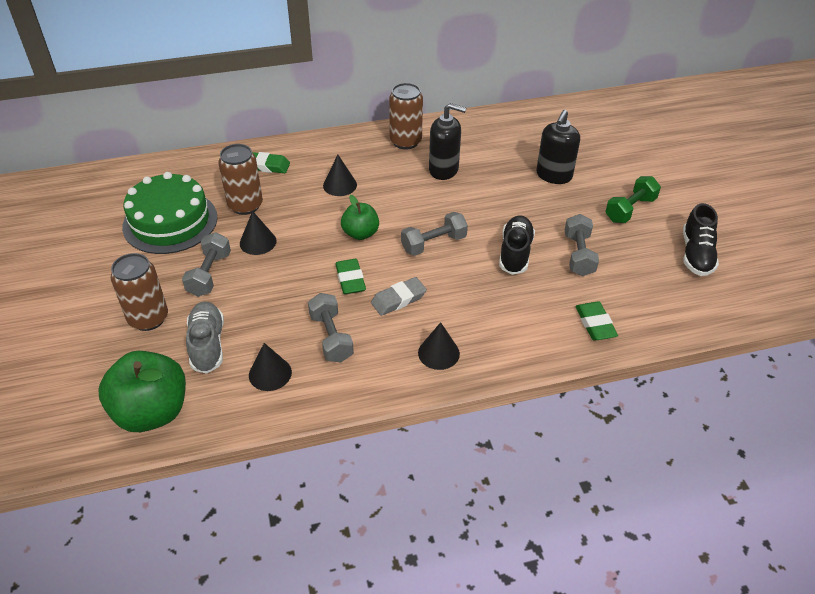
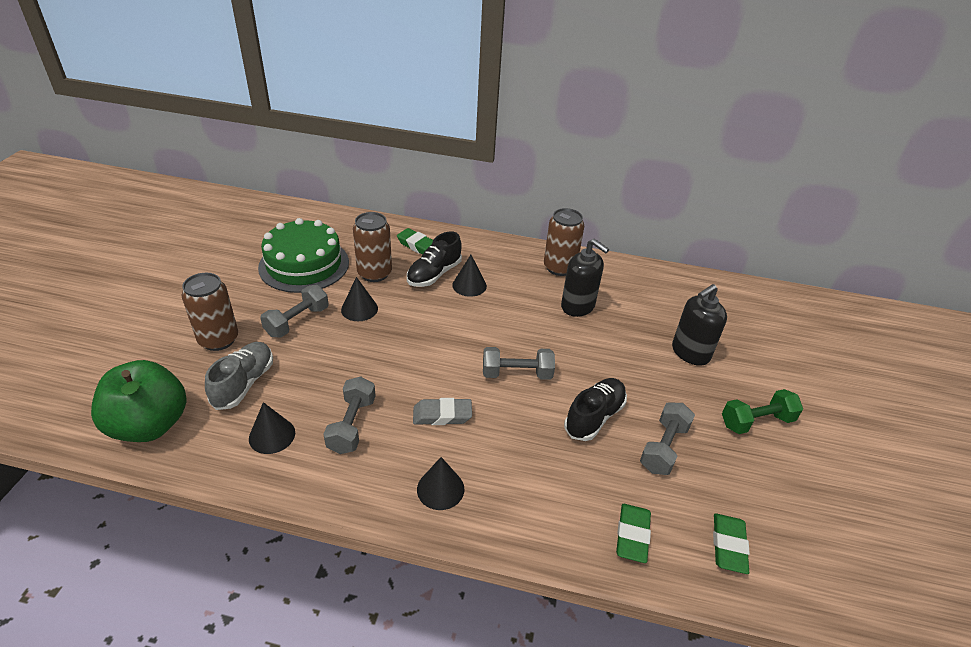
camera: 25 degrees right, 5 degrees down
green eraser [335,259,366,294] -> green eraser moved to [713,514,750,574]
green apple [341,195,379,240] -> none
black shoe [683,203,719,276] -> black shoe moved to [407,232,462,287]

